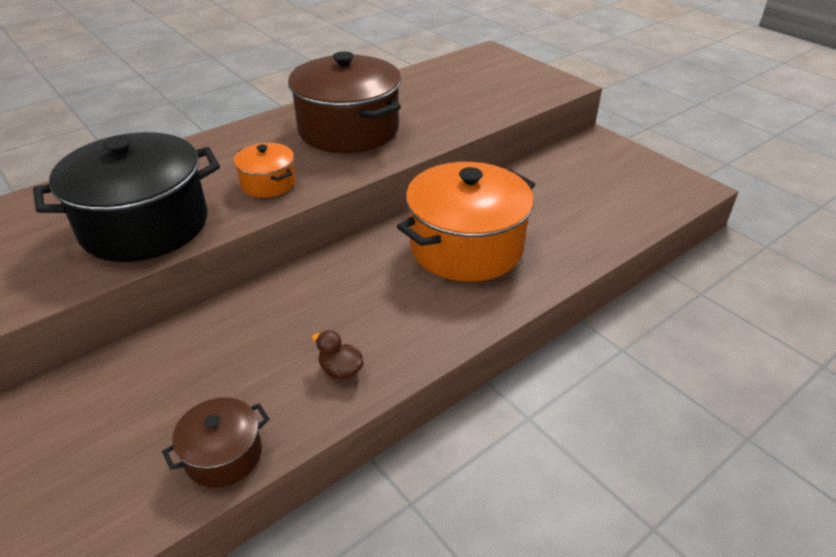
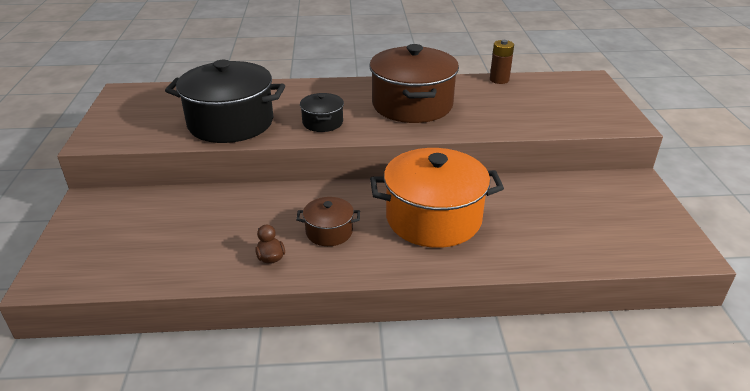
camera: 35 degrees right, 5 degrees down
brown pot [162,397,269,488] -> brown pot moved to [296,197,360,246]
orange pot [234,143,296,198] -> black pot [300,93,344,132]
none -> brown battery [490,40,514,84]

